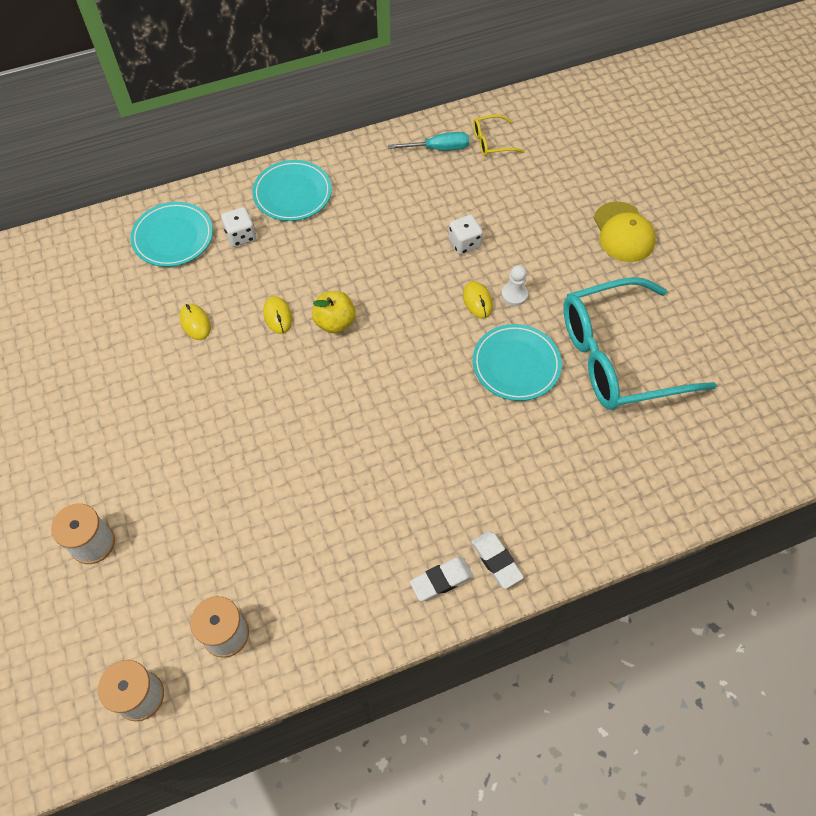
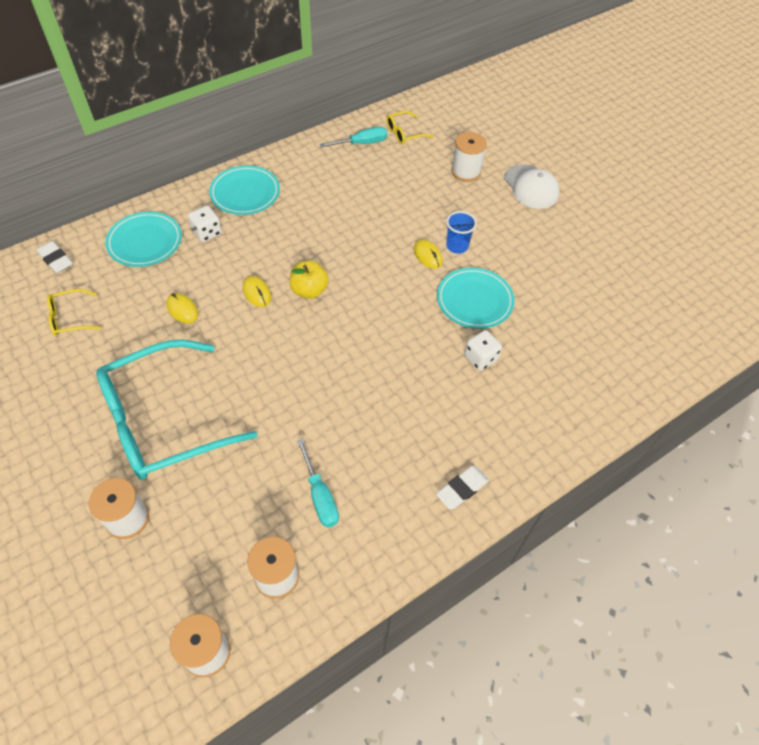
camera: 15 degrees left, 5 degrees down
white dice [448,215,483,255] -> white dice moved to [464,330,502,371]
white eraser [471,531,524,589] -> white eraser moved to [36,241,73,273]
white pawn [501,265,528,306] -> blue cup [446,211,477,254]
turquoise glasses [563,277,717,410] -> turquoise glasses moved to [96,339,258,480]
yellow cap [594,201,655,262] -> white cap [504,164,559,209]
none -> yellow glasses [47,289,101,336]
none -> turquoise screwdriver [297,439,339,528]
none -> white spool [451,132,487,182]

